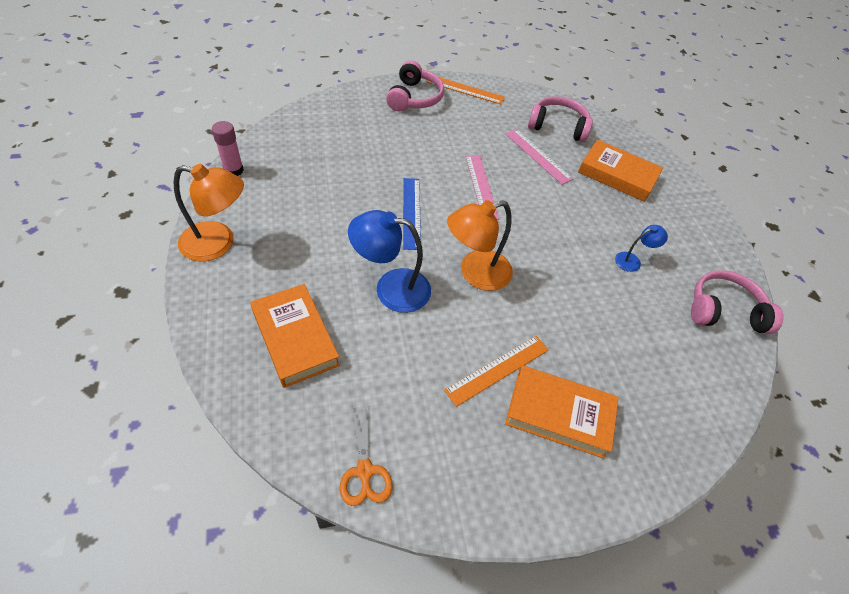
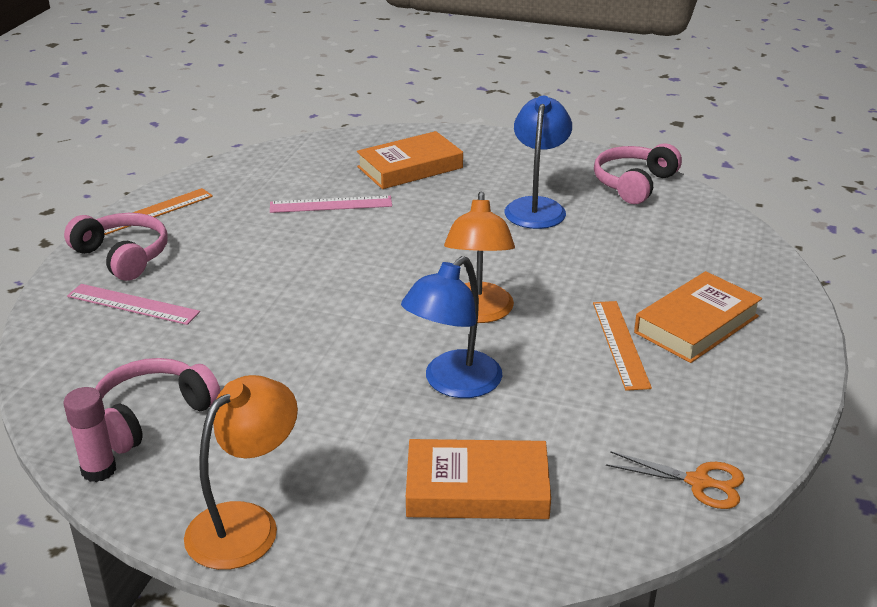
camera: 55 degrees left, 20 degrees down
blue ruler [403,178,421,250] -> none
pink ruler [465,155,499,220] -> pink ruler moved to [67,284,200,325]
pink headphones [528,96,593,142] -> pink headphones moved to [95,358,221,454]
blue lamp [615,225,668,272] -> blue lamp [505,96,572,229], size x1.95

